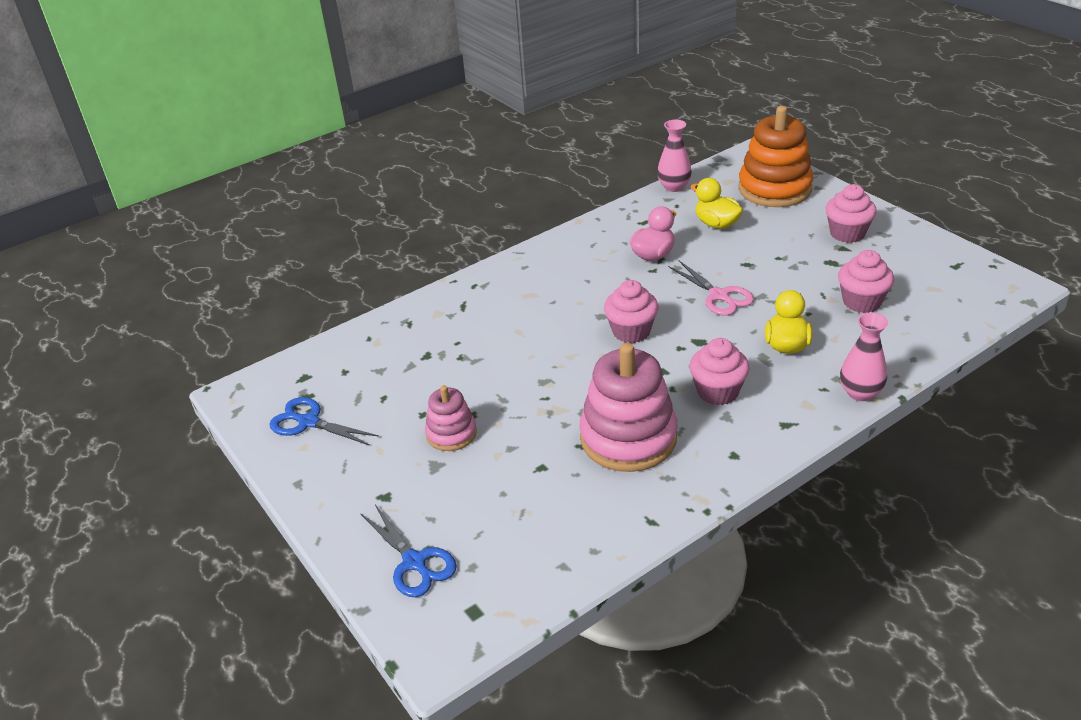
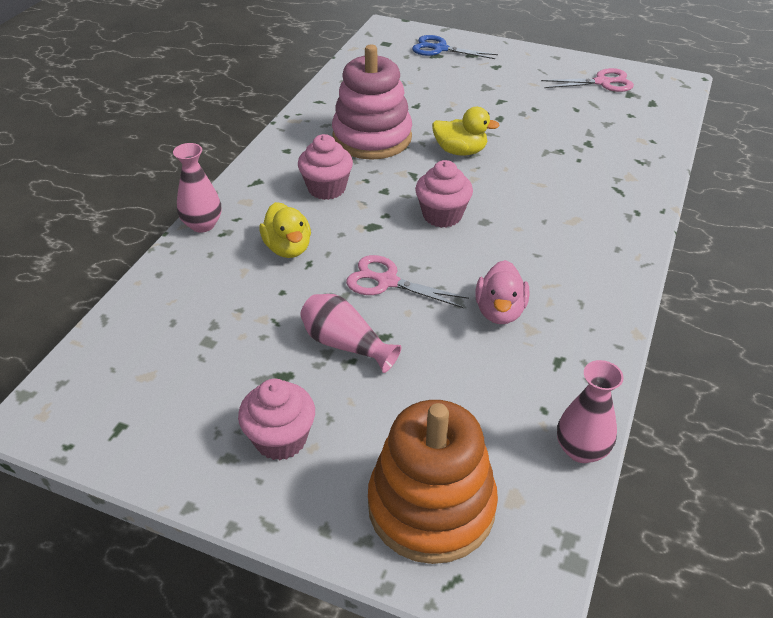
camera: 145 degrees right, 5 degrees up
blue scissors [269,397,379,446] -> pink scissors [541,68,634,92]
pink stacking toy [425,385,477,451] -> none
yellow duck [690,178,743,229] -> yellow duck moved to [432,107,500,156]
pink cupcake [838,250,894,313] -> none
none -> pink vase [300,294,401,373]

